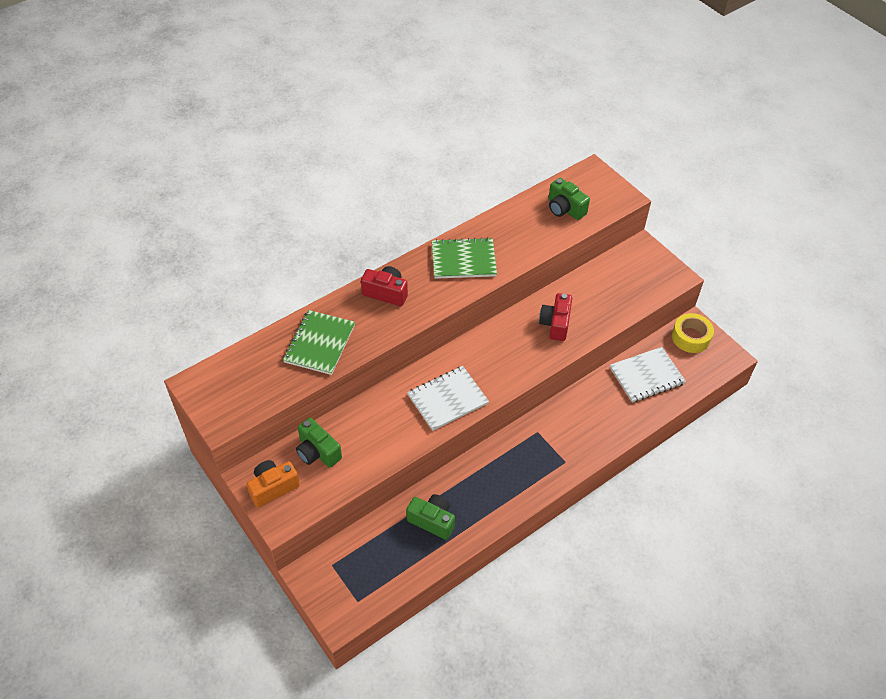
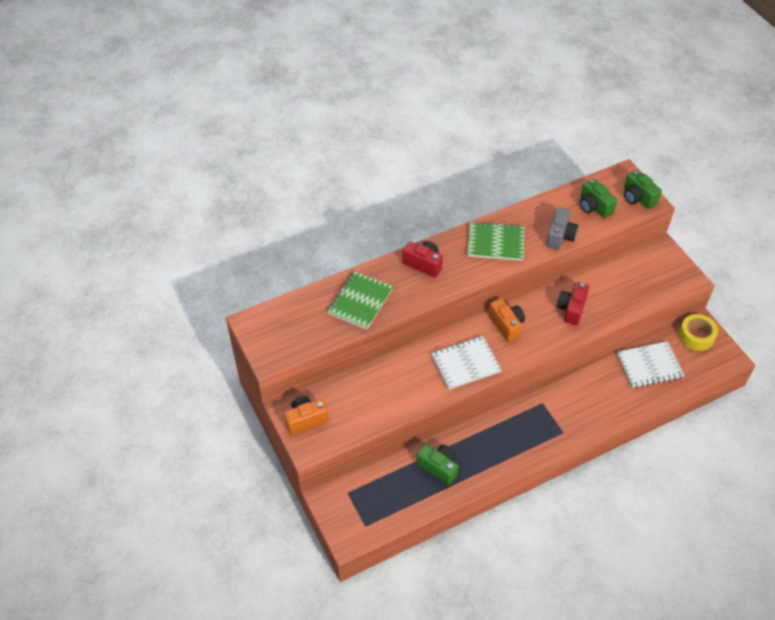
camera: 10 degrees right, 0 degrees up
green camera [296,418,342,468] -> green camera moved to [624,170,662,209]
none -> orange camera [489,298,525,342]
none -> grey camera [546,207,578,250]

